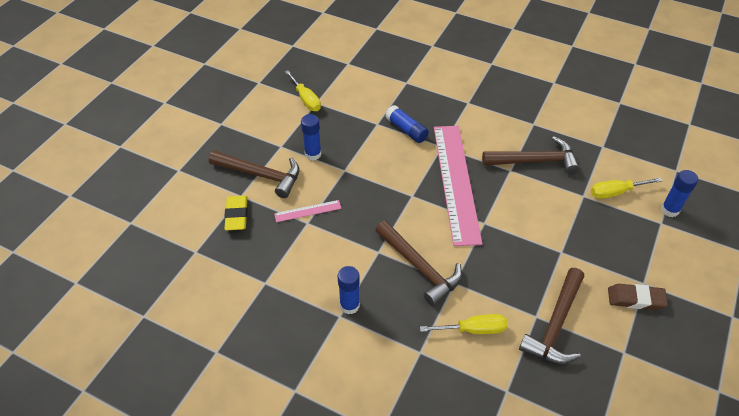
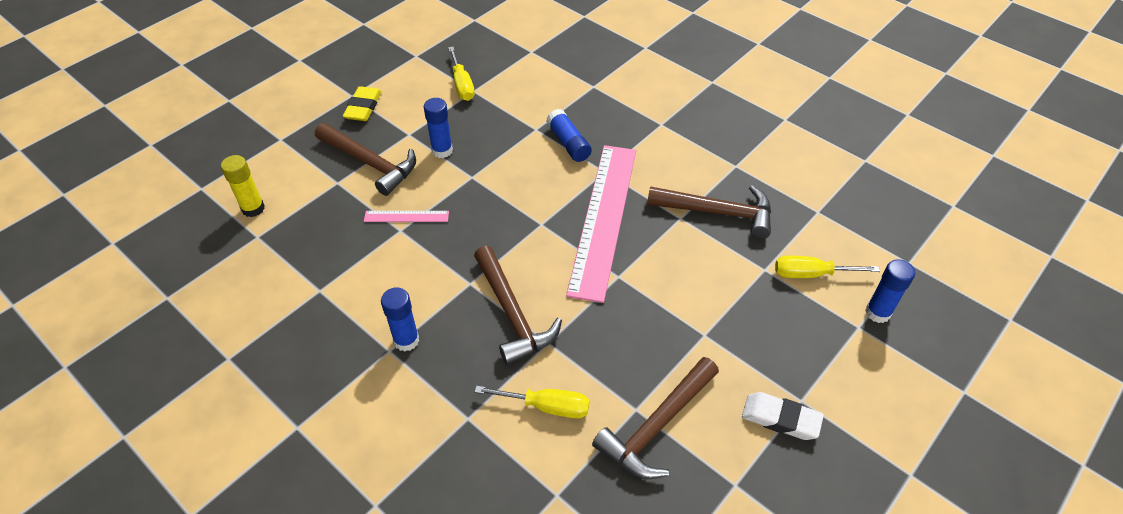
camera: 15 degrees right, 0 degrees up
yellow eraser [224,196,248,231] -> yellow eraser moved to [343,86,382,121]
brown eraser [608,284,668,310] -> white eraser [742,392,824,440]
none -> yellow glue stick [221,155,265,217]

